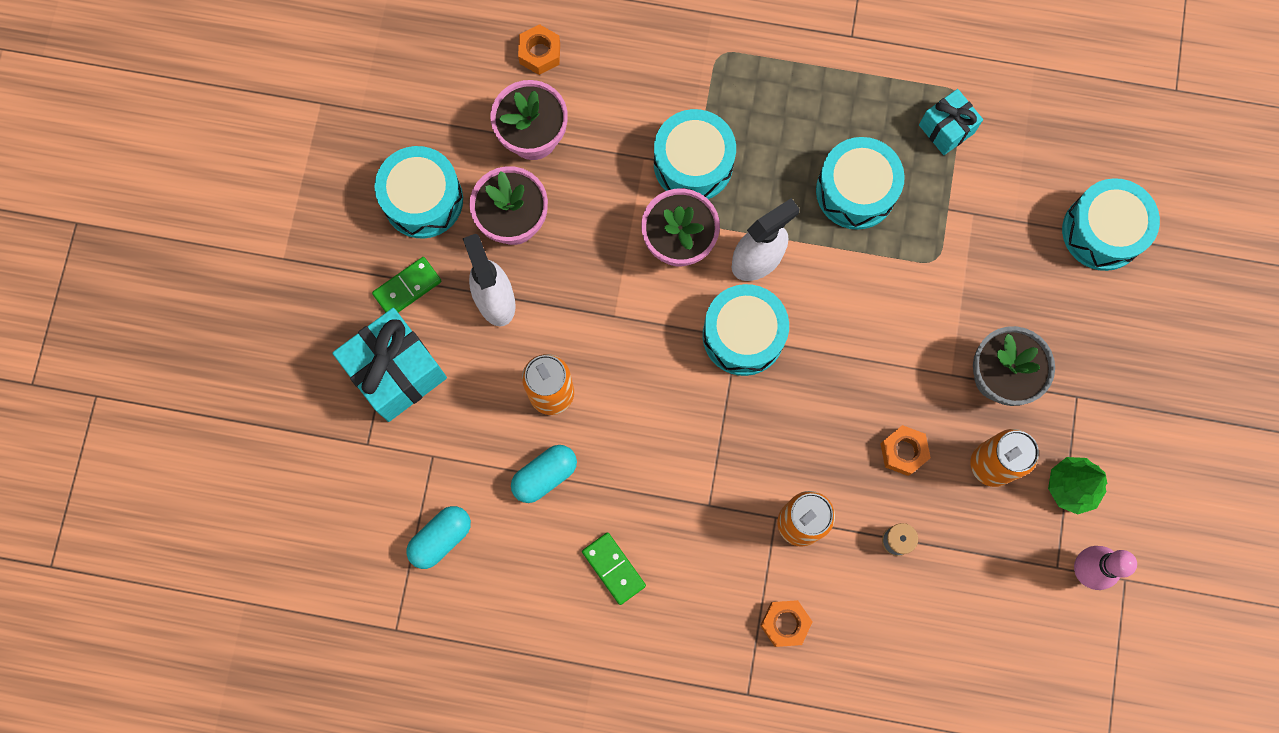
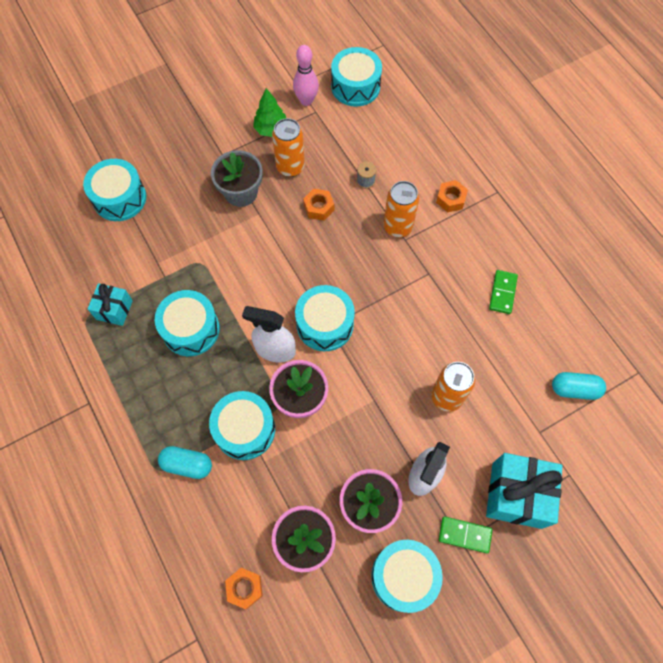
camera: 130 degrees left, 10 degrees down
turquoise capsule [511,445,577,503] -> turquoise capsule moved to [158,446,212,479]
none -> turquoise drum [331,47,382,107]

